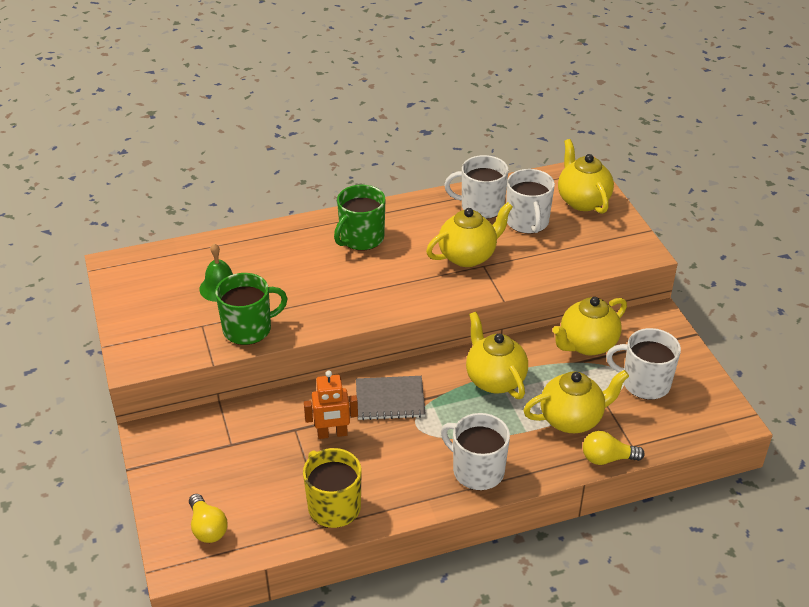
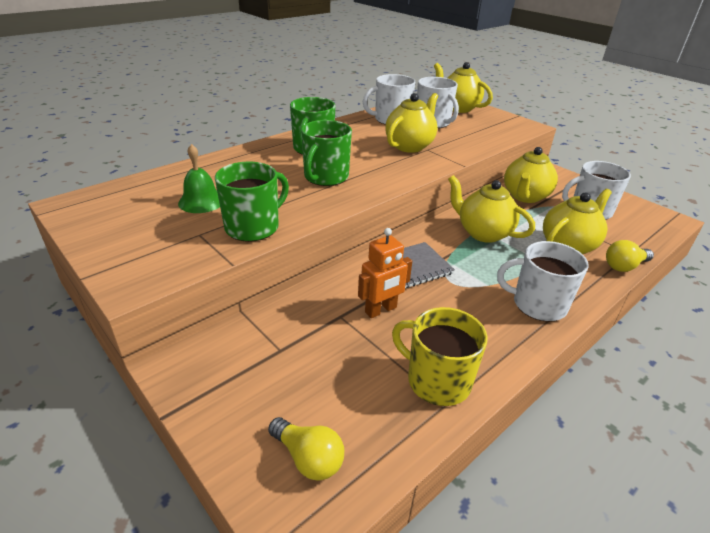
camera: 25 degrees left, 5 degrees down
none -> green mug [301,120,352,186]

